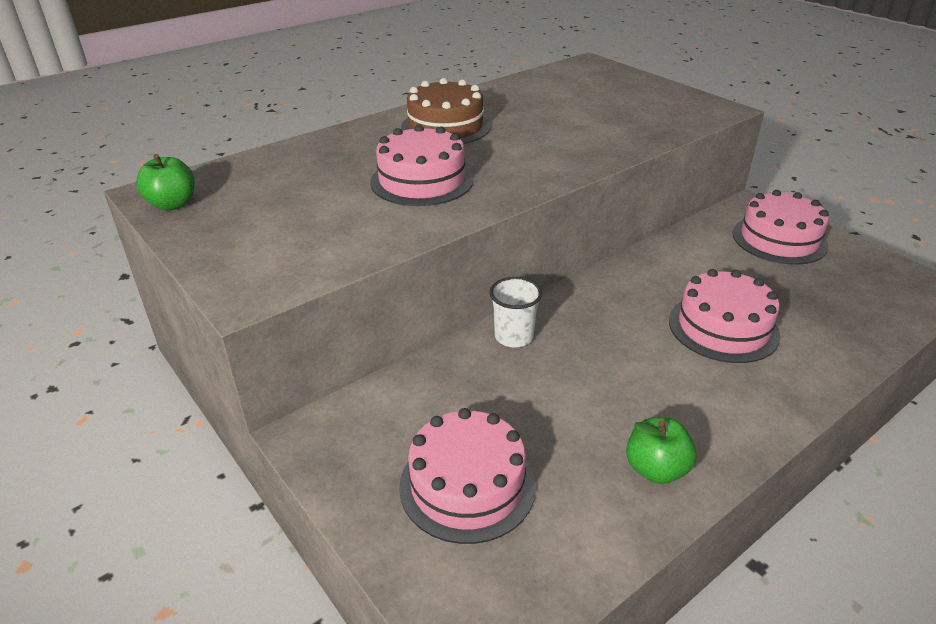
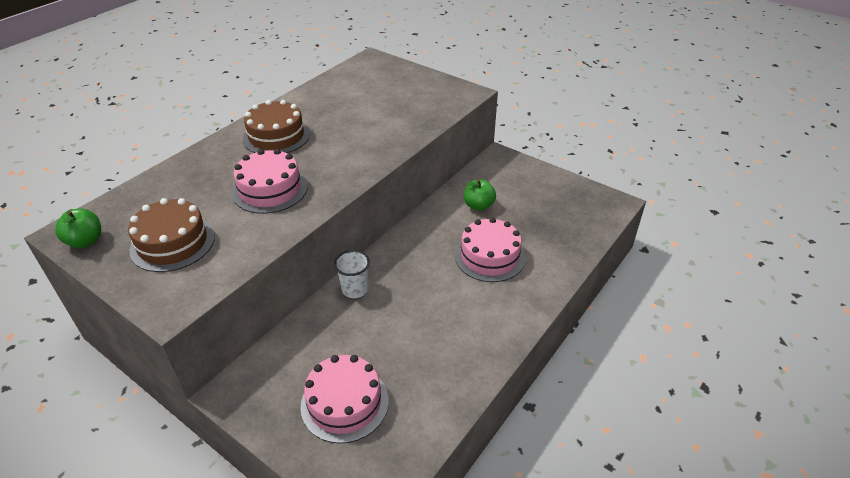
camera: 15 degrees left, 5 degrees up
green apple [626,417,697,484] -> green apple moved to [464,179,496,211]
pink cake [733,190,829,265] -> none
none -> brown cake [128,198,215,272]

